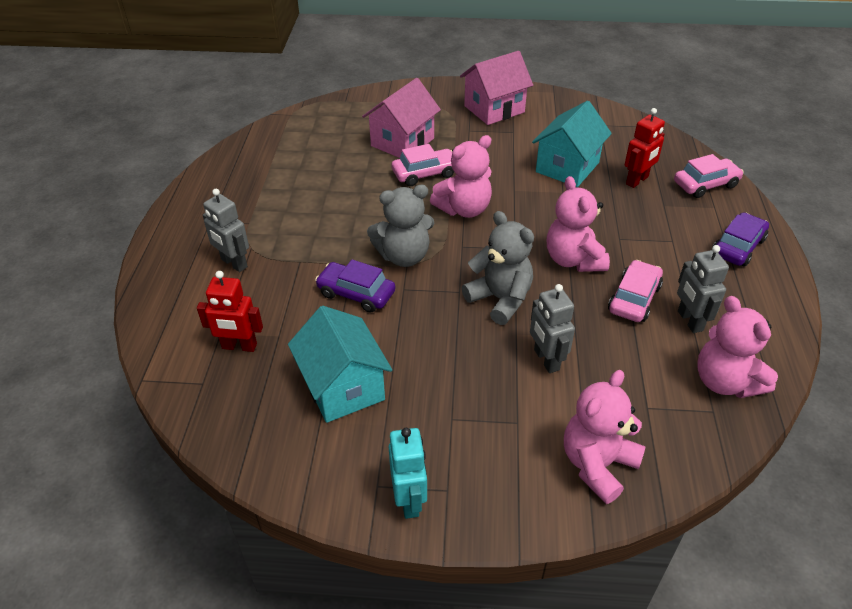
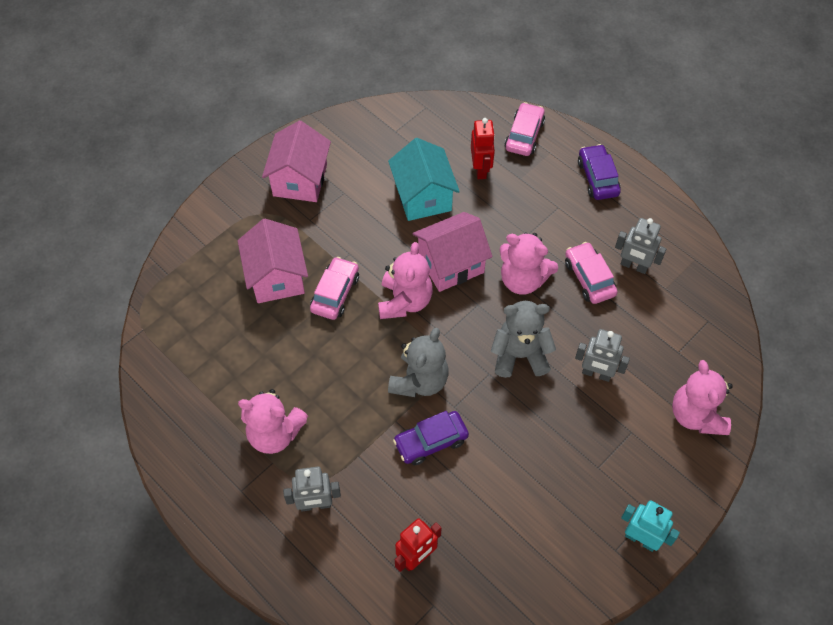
camera: 50 degrees left, 15 degrees up
turquoise house [288,306,392,423] -> none
pink teddy bear [697,296,778,398] -> pink teddy bear moved to [238,389,308,454]
none -> pink house [413,212,492,292]

